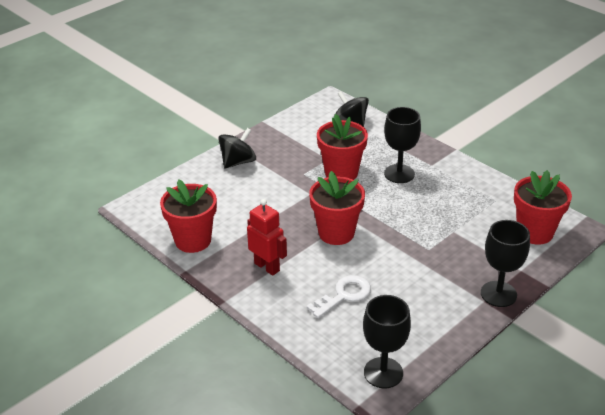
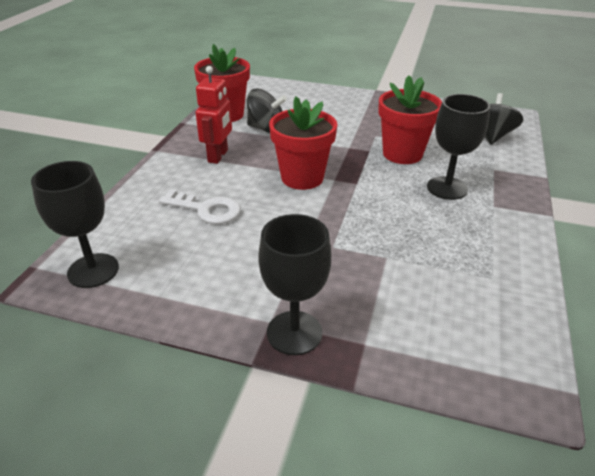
camera: 60 degrees right, 0 degrees up
black spinning top [218,128,256,169] -> black spinning top moved to [247,89,287,133]
red flower pot [514,170,572,245] -> none

